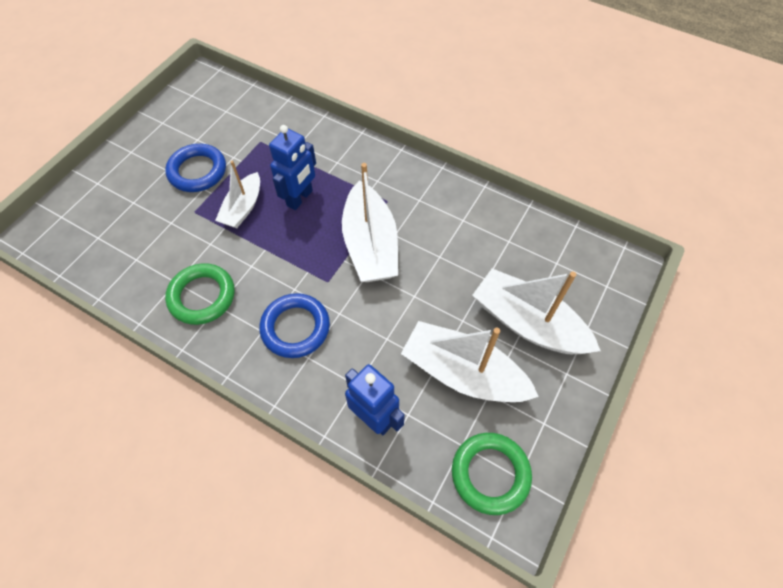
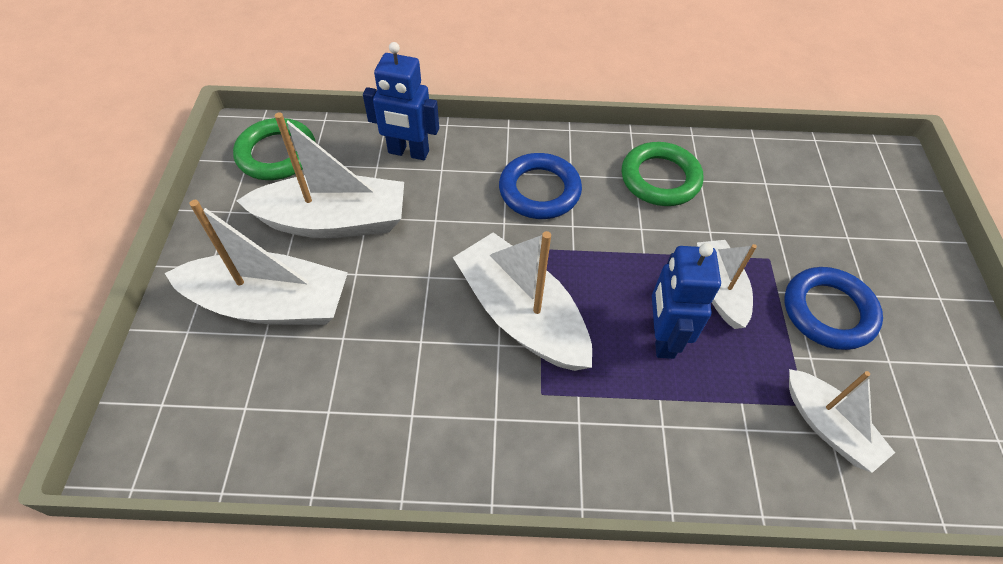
camera: 150 degrees right, 5 degrees down
none -> white boat [789,369,895,473]

